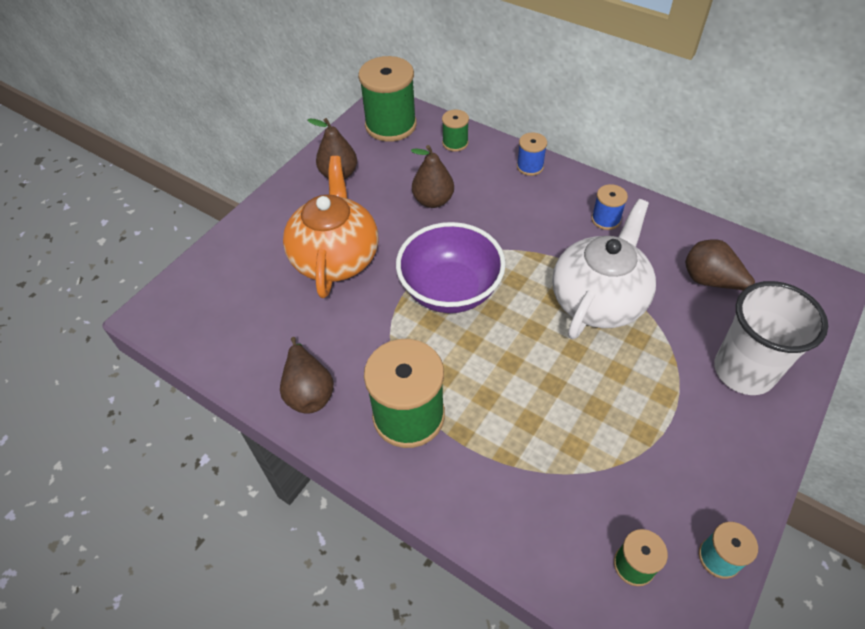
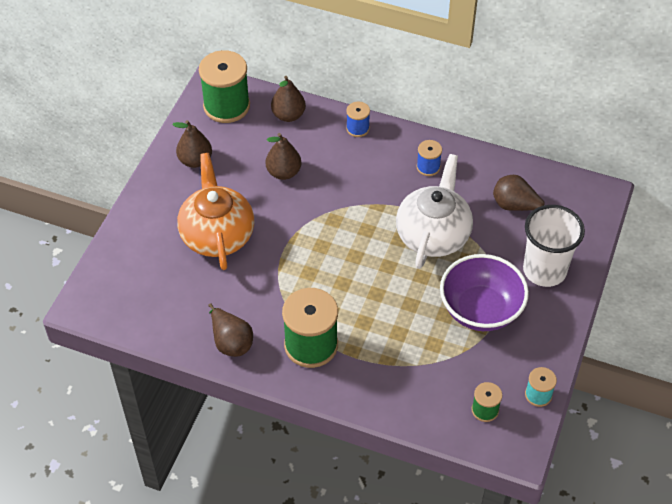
camera: 15 degrees left, 0 degrees up
purple bowl [396,222,506,313] -> purple bowl moved to [440,254,529,331]
green spool [442,110,469,152] -> brown pear [271,76,306,122]

